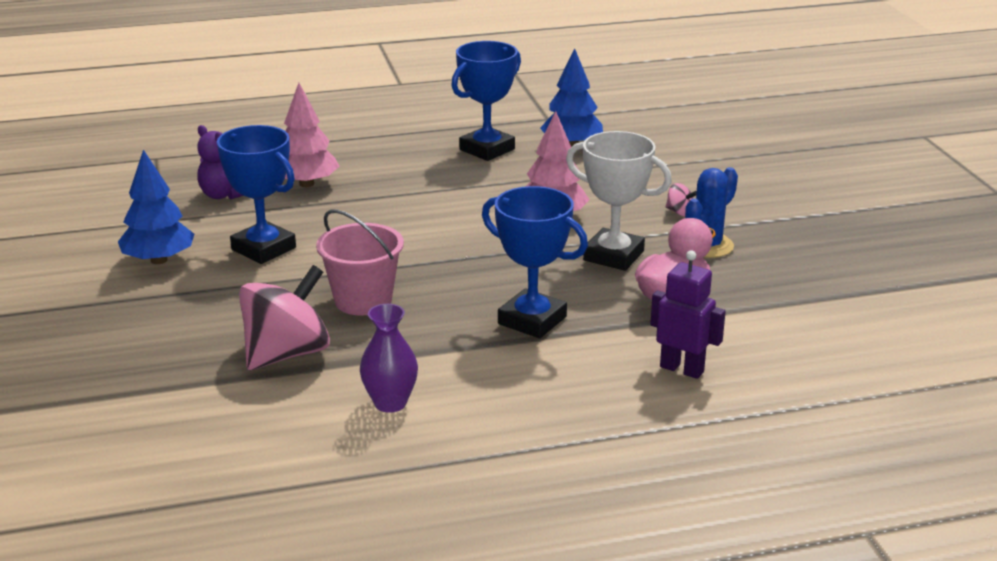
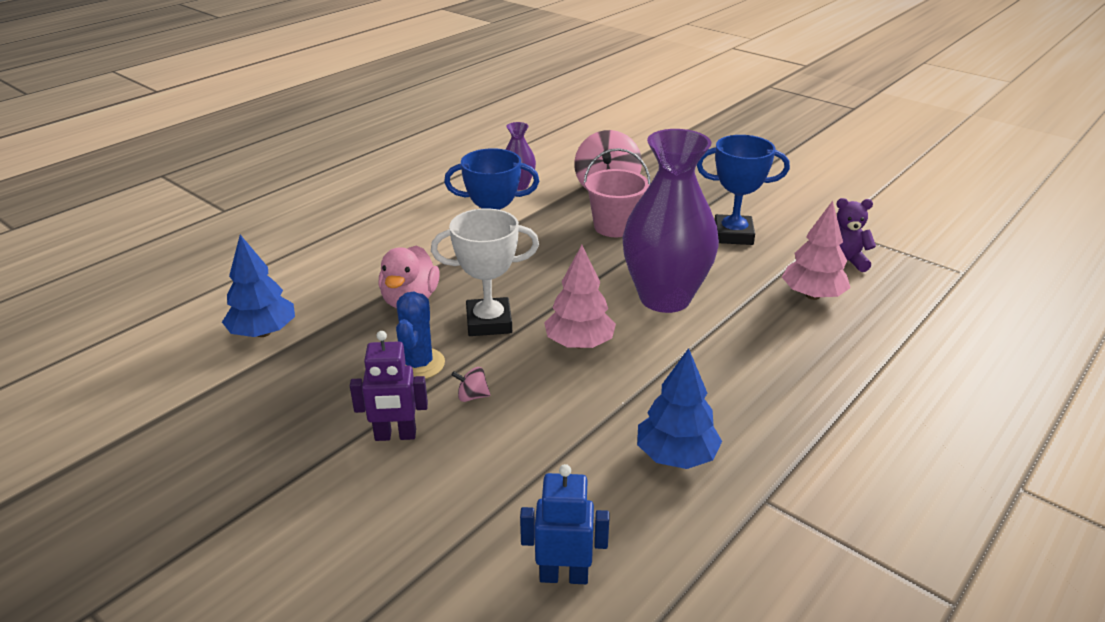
camera: 145 degrees right, 5 degrees up
blue tree [118,150,194,264] -> blue tree moved to [222,235,295,337]
blue trophy [451,41,521,161] -> none
purple robot [650,250,726,379] -> purple robot moved to [350,331,428,441]
none -> blue robot [520,464,609,584]
none -> purple vase [622,129,719,313]

